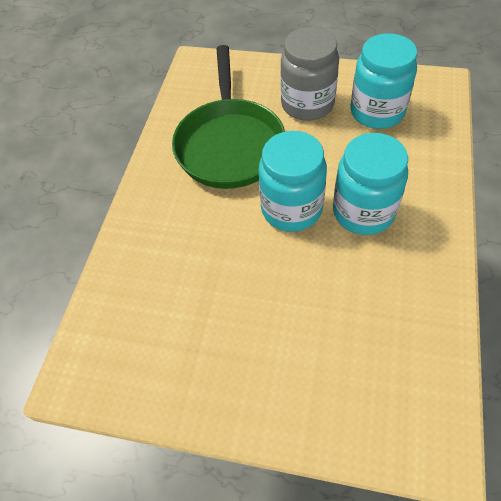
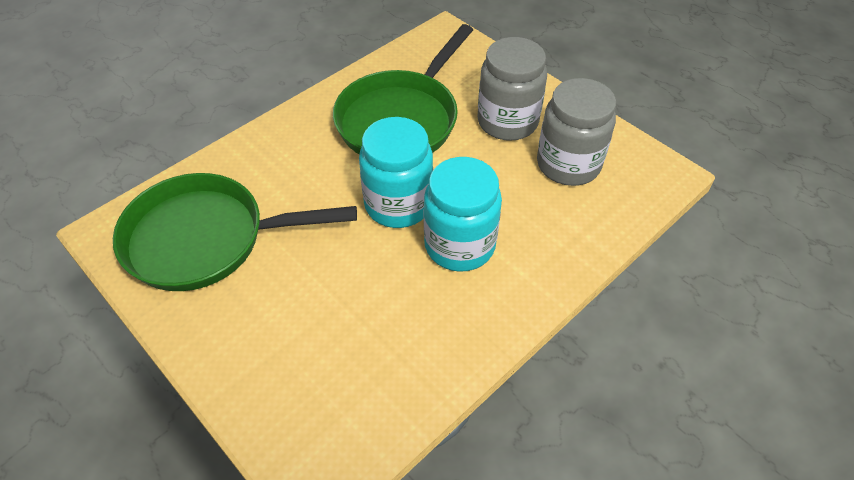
camera: 30 degrees right, 5 degrees down
turquoise jar [350,33,417,129] -> grey jar [537,78,616,186]
none -> green pan [113,173,357,291]

